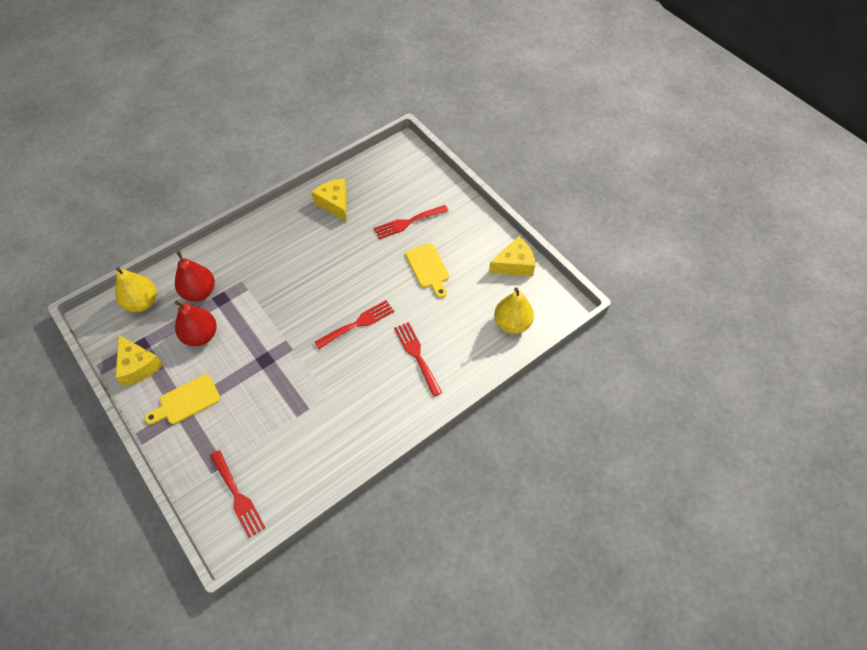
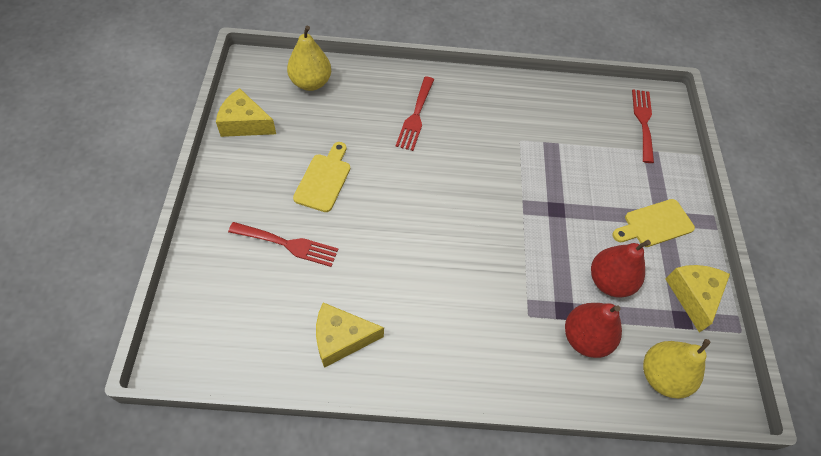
camera: 145 degrees left, 0 degrees up
yellow cutting board [145,374,220,425] -> yellow cutting board turned 150 degrees clockwise [612,199,695,247]
yellow cheese [311,179,347,222] -> yellow cheese turned 75 degrees clockwise [316,302,384,368]
red fork [315,300,394,349] -> none

